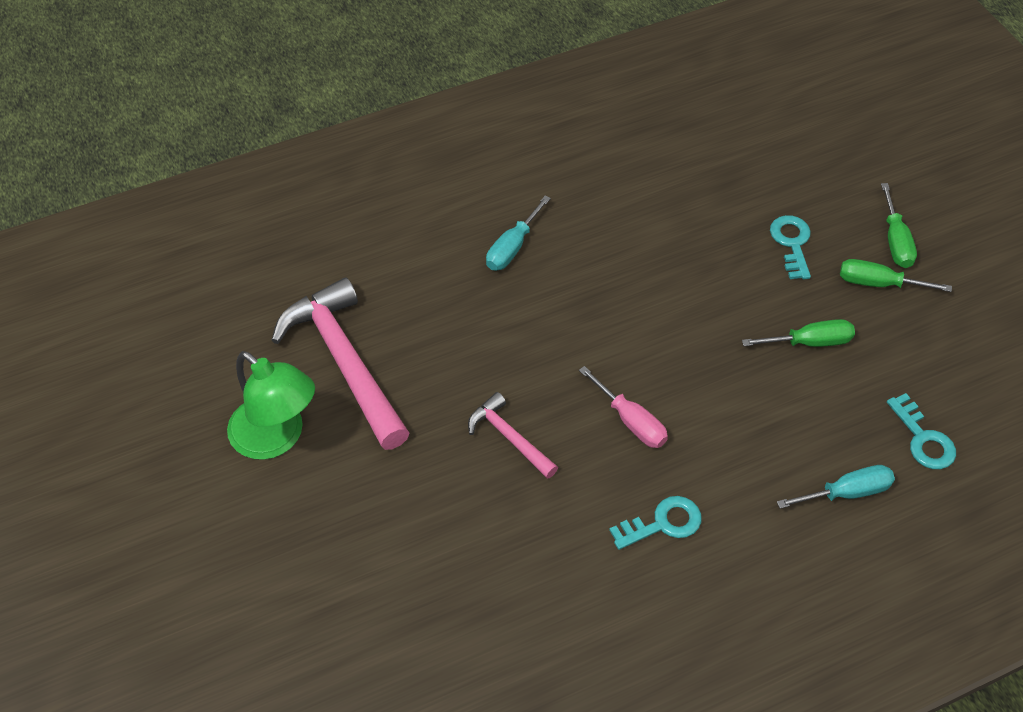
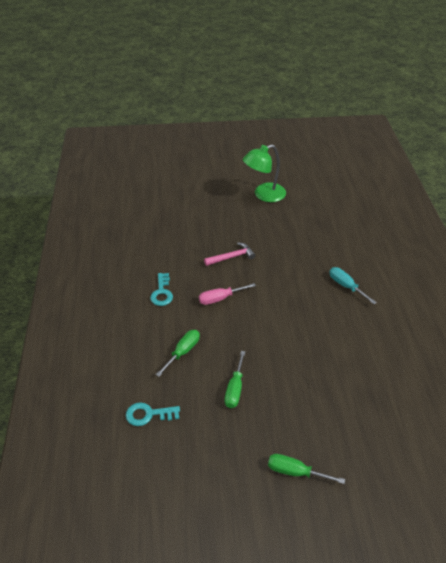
camera: 110 degrees right, 10 degrees down
pink hammer [271,277,409,450] -> none
turquoise key [770,215,811,279] -> none
turquoise screwdriver [777,465,895,509] -> none
green screwdriver [840,259,952,292] -> green screwdriver moved to [156,330,200,377]

